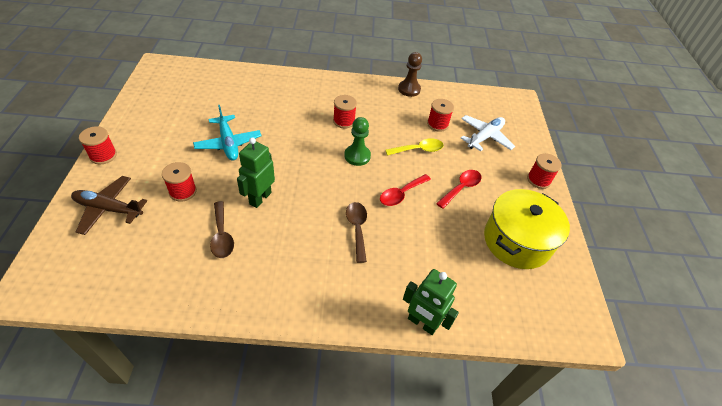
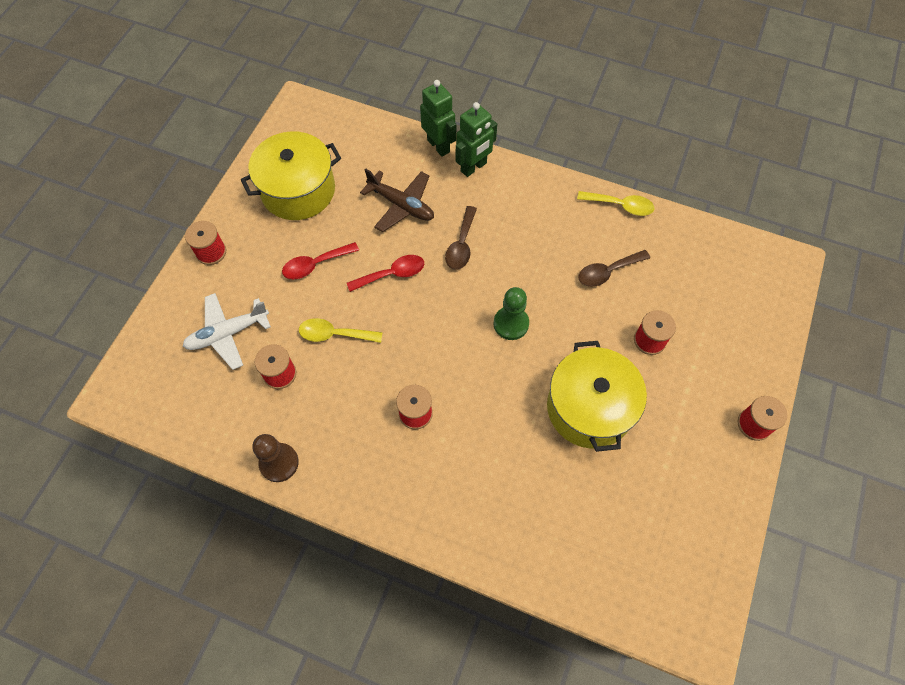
camera: 155 degrees left, 15 degrees up
brown plane [71,176,147,235] -> brown plane moved to [360,169,434,232]
turquoise plane [193,105,262,161] -> yellow pot [547,341,647,452]
brown spoon [210,201,234,258] -> brown spoon turned 120 degrees counterclockwise [578,250,650,287]
green robot [237,137,275,208] -> green robot moved to [456,102,497,177]
green pawn [344,117,371,166] -> green pawn moved to [494,287,529,340]
none -> yellow spoon [577,191,654,216]

